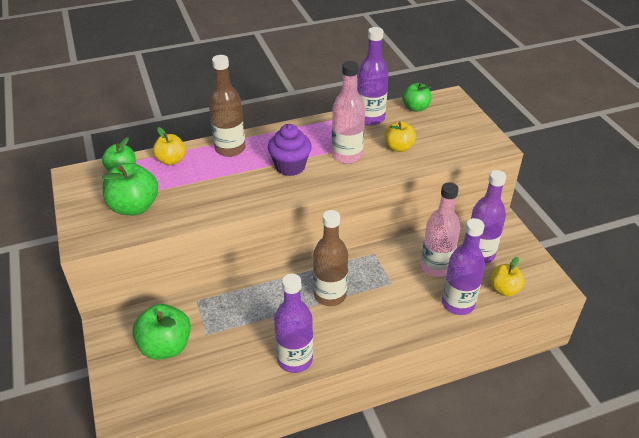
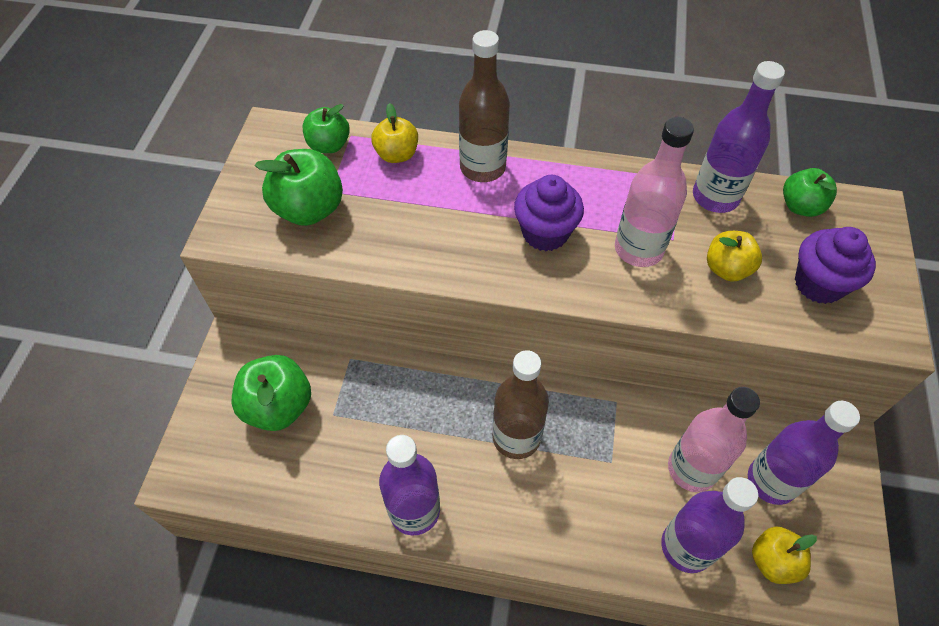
camera: 30 degrees right, 15 degrees up
none -> purple cupcake [795,227,876,304]

